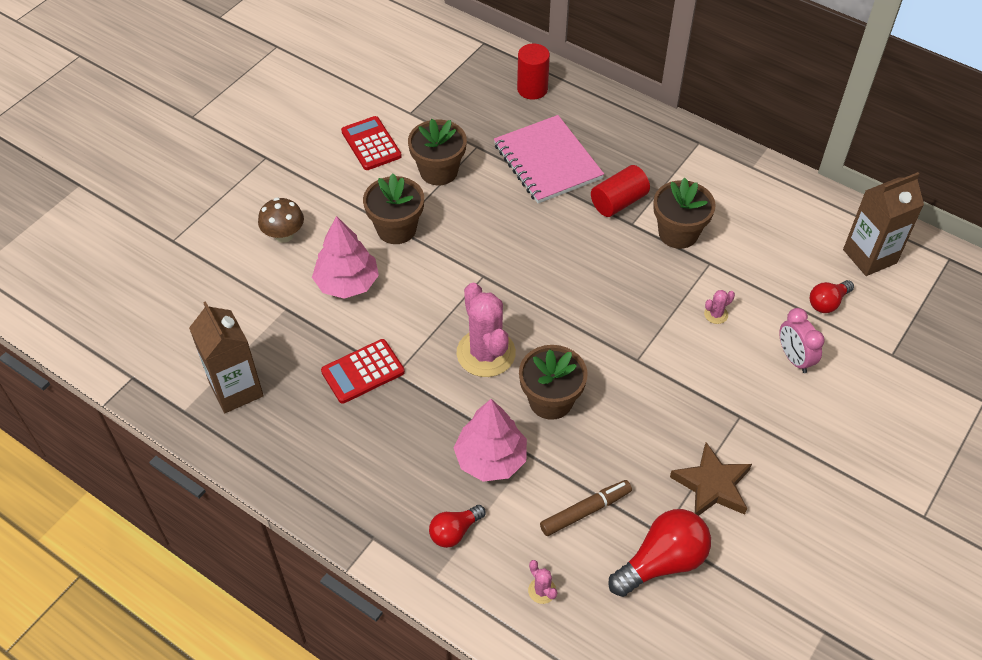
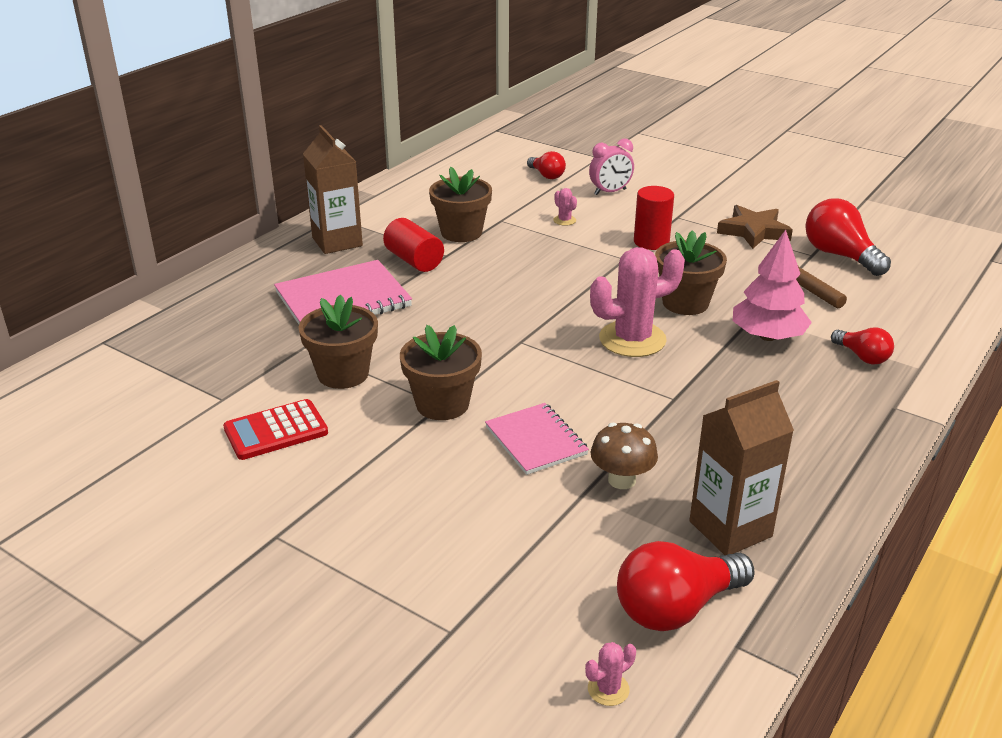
camera: 90 degrees left, 20 degrees down
brown mushroom [258,197,304,243] -> brown mushroom moved to [591,423,658,489]
pink tree [312,216,379,299] -> pink notebook [485,403,589,475]
red calculator [321,339,405,404] -> none
red cylinder [517,44,550,100] -> red cylinder moved to [634,186,674,250]
pink cactus [528,560,558,604] -> pink cactus moved to [585,642,636,706]
brown carton [843,172,924,276] -> brown carton moved to [303,125,363,254]
none -> red light bulb [617,541,755,631]

